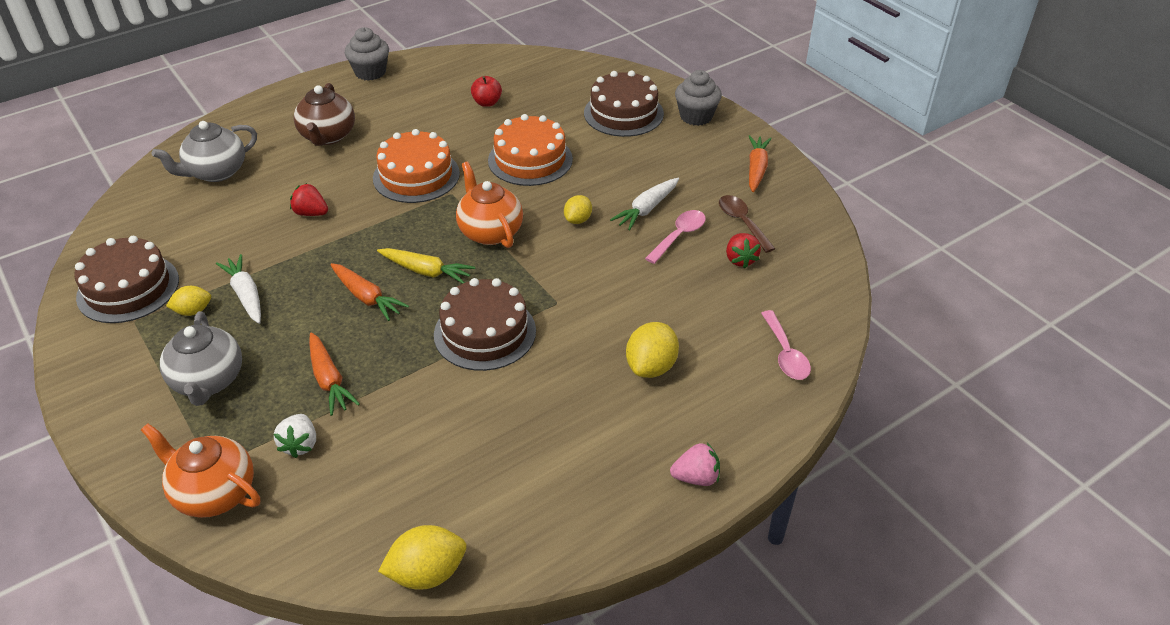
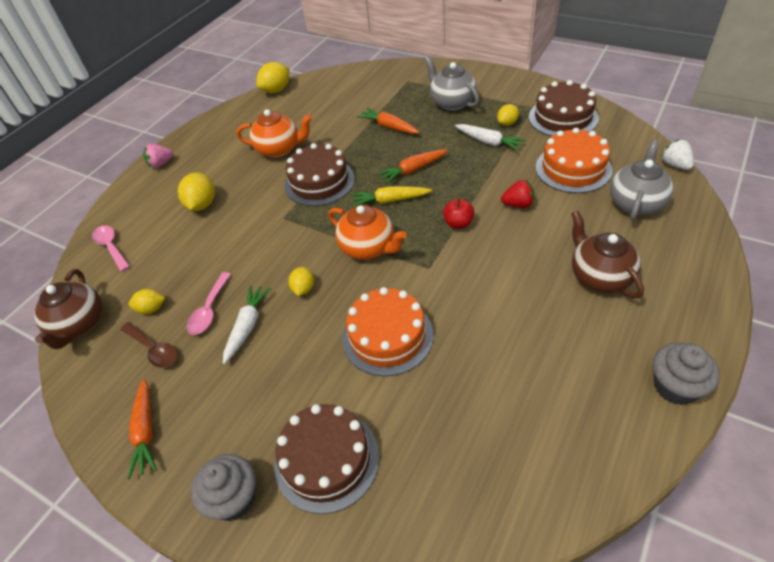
camera: 160 degrees right, 5 degrees up
orange teapot [141,423,260,518] -> orange teapot moved to [236,109,312,158]
white strawberry [274,414,316,458] -> white strawberry moved to [661,139,694,170]
orange carrot [330,263,409,321] -> orange carrot turned 45 degrees counterclockwise [377,149,448,184]
orange cake [373,129,460,203] -> orange cake moved to [536,128,612,193]
red apple [471,76,502,107] -> red apple moved to [443,199,475,229]
red strawberry [726,233,761,268] -> yellow lemon [129,289,165,314]
none -> brown teapot [34,269,103,349]

